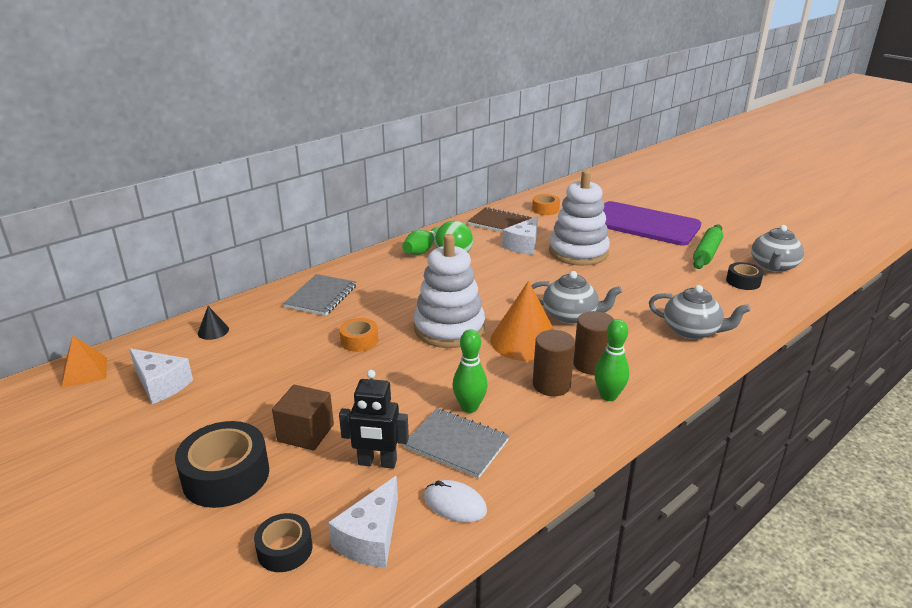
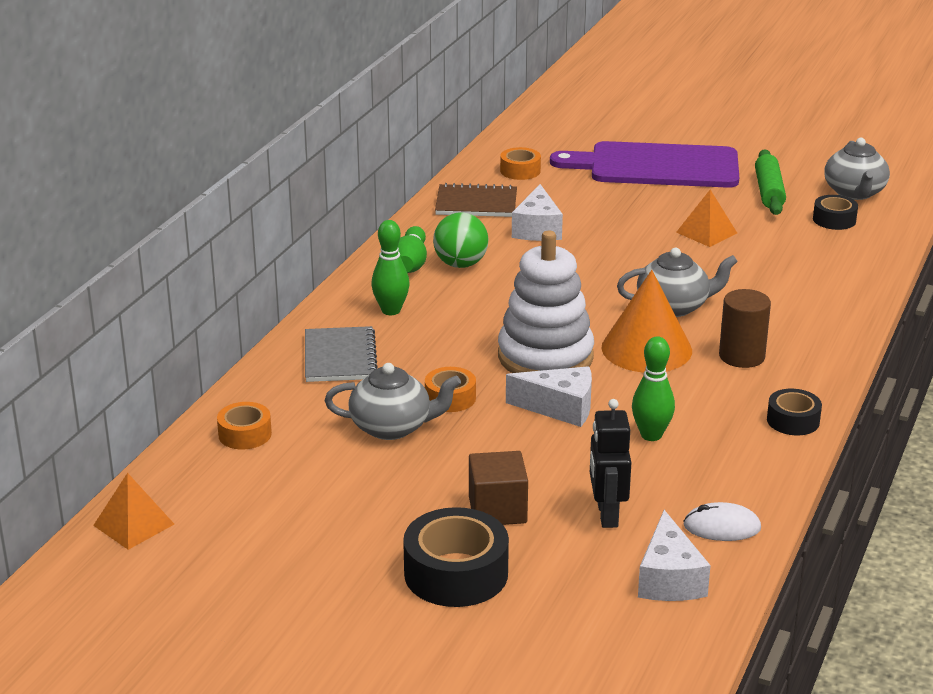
camera: 25 degrees left, 0 degrees up
white cheese [129,348,193,404] -> white cheese moved to [506,366,592,427]
black cone [198,306,229,340] -> orange tape [217,402,272,449]
black tape [254,513,312,572] -> black tape moved to [767,389,822,435]
black robot [339,370,409,468] -> black robot turned 105 degrees clockwise [590,399,632,528]
grey notebook [404,408,509,478] -> none
brown cylinder [533,330,575,396] -> none
white stacking toy [549,170,610,266] -> none
green bowling pin [594,319,629,401] -> green bowling pin moved to [371,220,410,315]
grey teapot [649,285,751,340] -> grey teapot moved to [325,363,461,440]
none -> orange pyramid [676,190,737,247]

